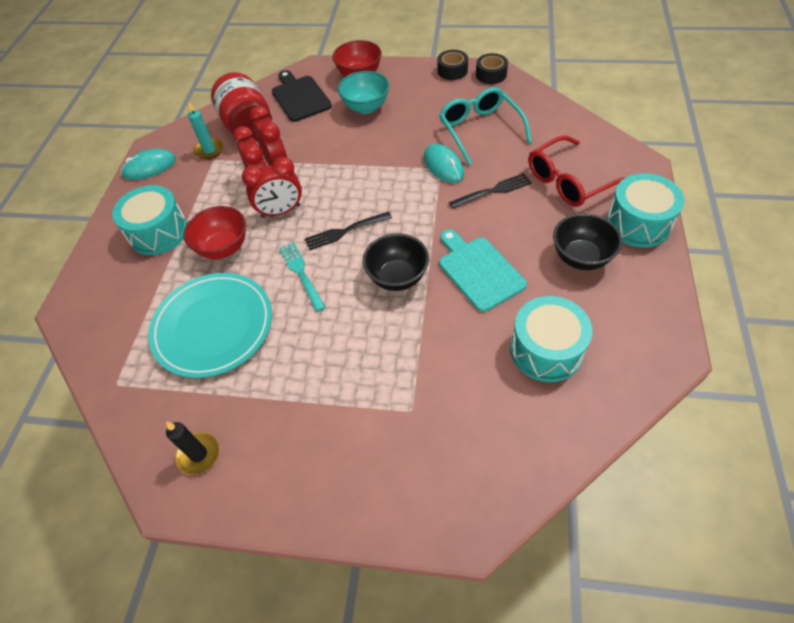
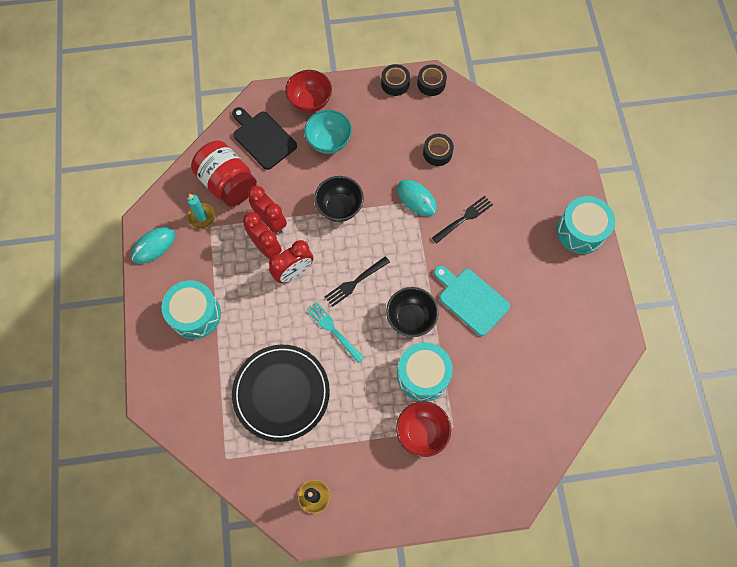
camera: 20 degrees left, 15 degrees up
turquoise plate [148,273,272,378] -> black plate [232,345,330,442]
red bowl [183,206,246,259] -> red bowl moved to [396,401,451,457]
turquoise glasses [439,87,532,165] -> black tape [423,134,454,166]
turquoise drum [510,296,592,382] -> turquoise drum moved to [397,342,453,401]
red glasses [529,136,624,207] -> none
black bowl [553,213,622,270] -> black bowl moved to [314,176,364,222]

